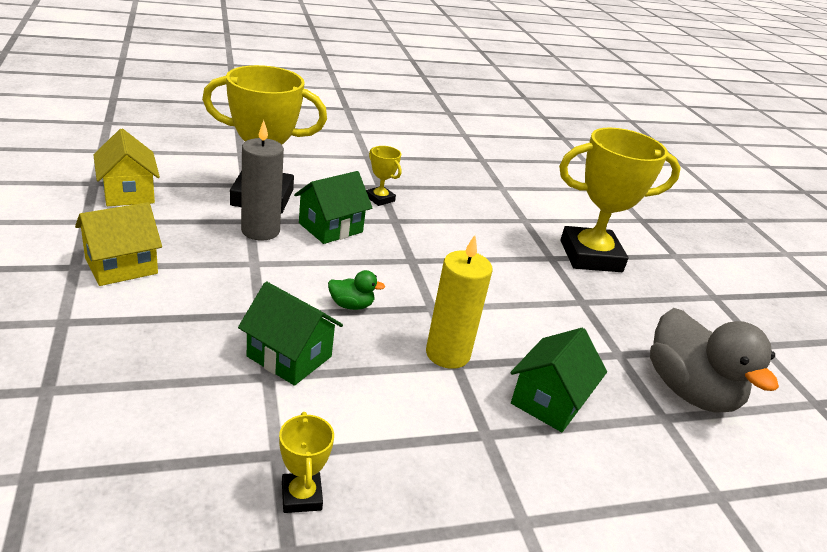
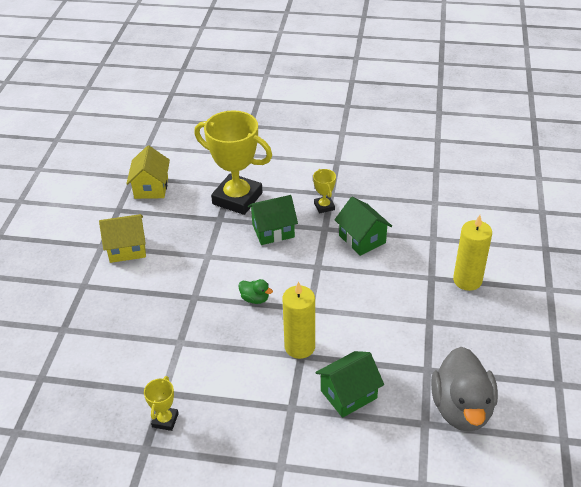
camera: 30 degrees right, 10 degrees up
green house [238,282,343,386] -> green house moved to [334,197,392,256]
grey candle [241,120,284,241] -> none
yellow trophy [559,128,681,272] -> yellow candle [453,215,492,291]

